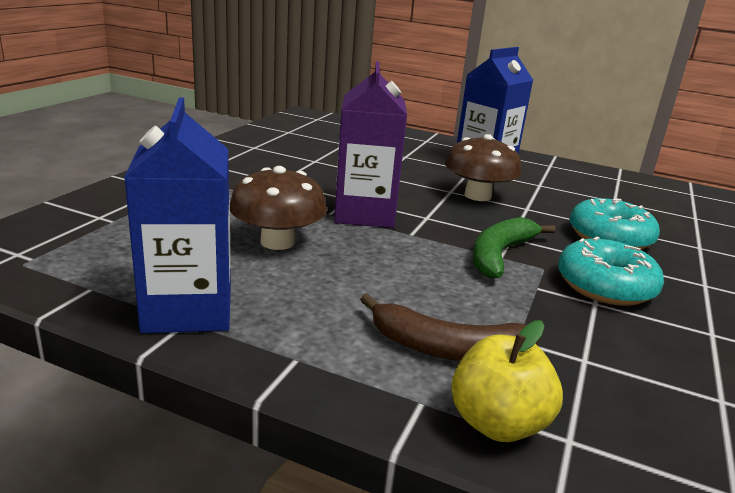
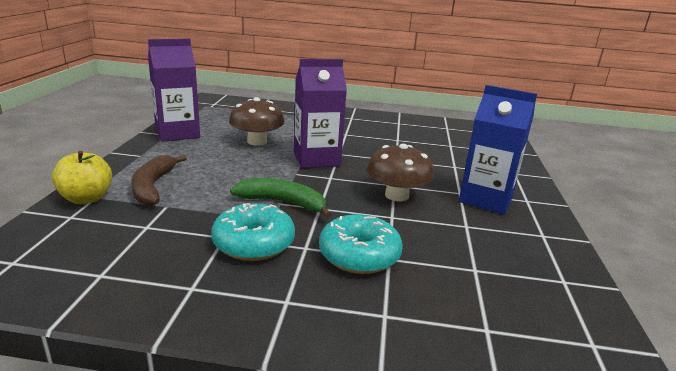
camera: 75 degrees right, 0 degrees up
blue carton [124,97,231,333] -> purple carton [148,39,200,142]

